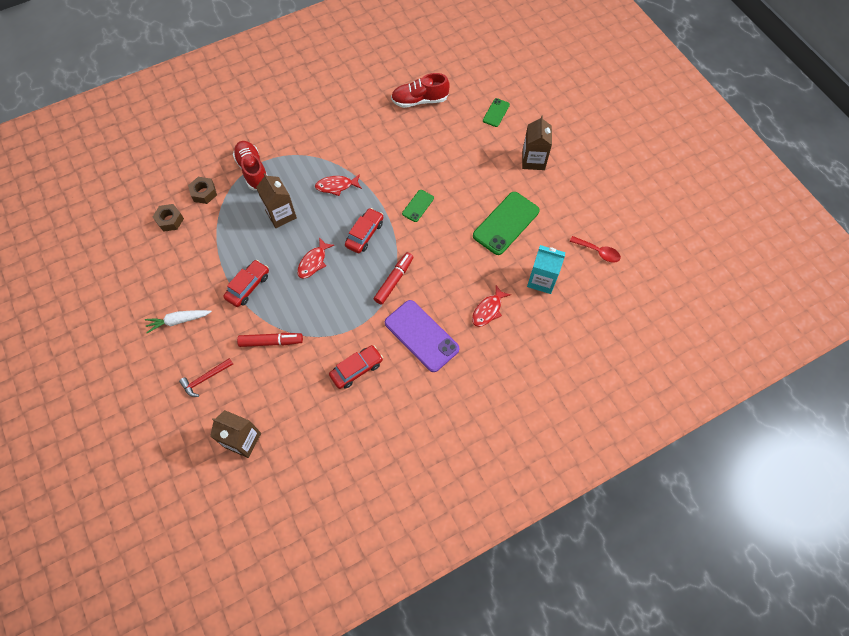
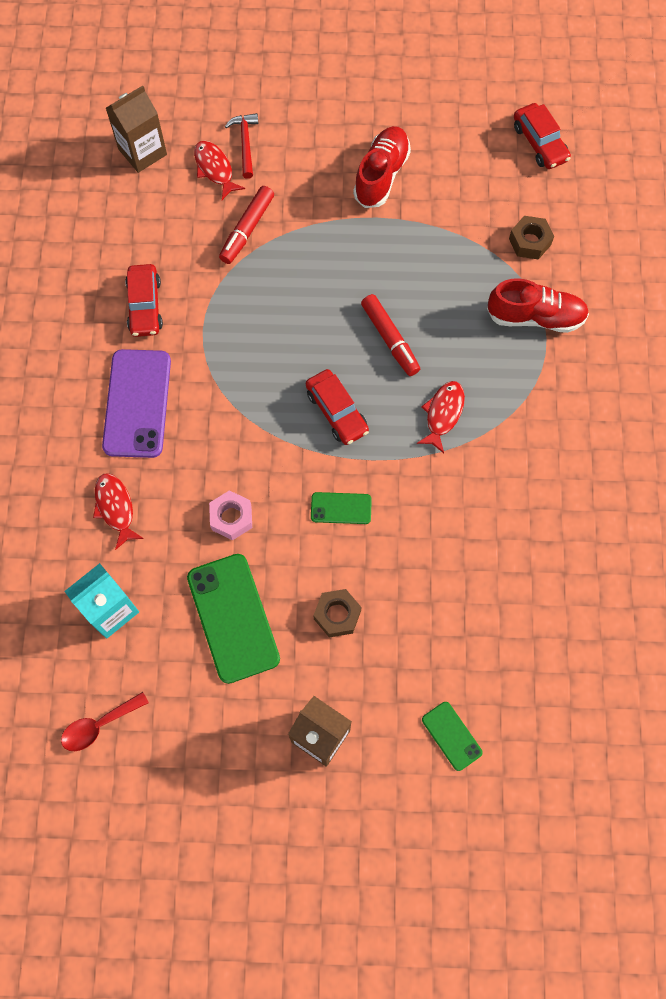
camera: 120 degrees right, 5 degrees up
white carrot [145,310,212,333] -> none
brown nut [153,204,184,232] -> brown nut moved to [313,589,361,638]
red car [223,260,269,307] -> red car moved to [514,103,571,169]
brown carton [256,173,297,228] -> none
red fish [297,237,334,279] -> red fish moved to [194,141,245,200]
red marker [374,252,414,305] -> red marker moved to [361,294,420,376]
purple phone [385,300,460,372] -> purple phone turned 75 degrees counterclockwise [102,349,171,458]
red shoe [391,73,450,108] -> red shoe moved to [353,126,411,208]
green phone [402,190,434,222] -> green phone turned 60 degrees counterclockwise [311,492,372,524]
none -> pink nut [209,490,252,540]

